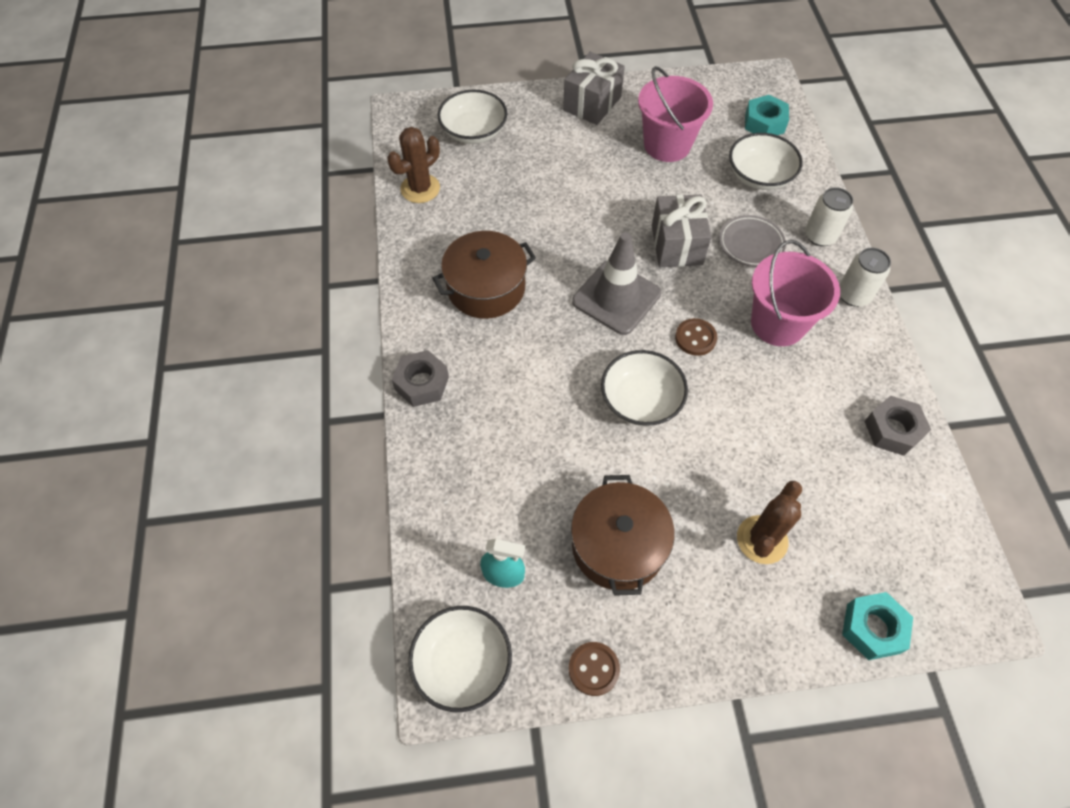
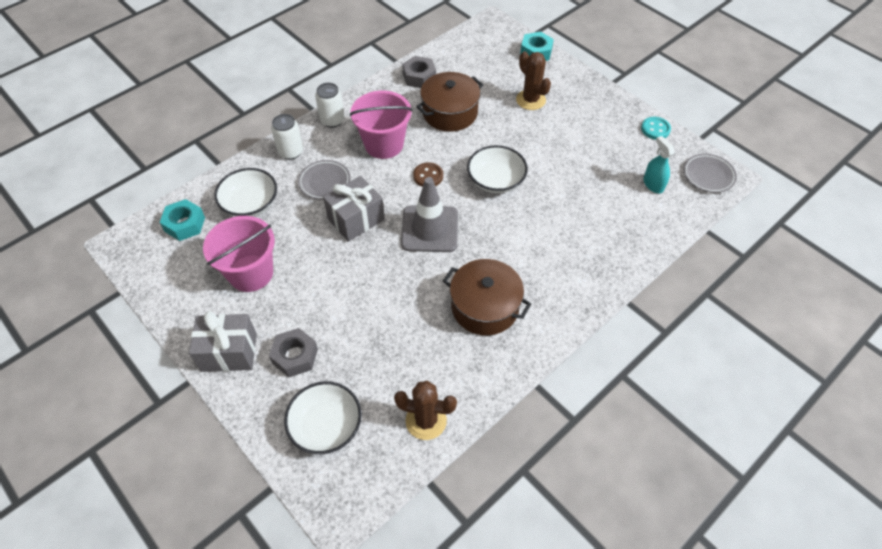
camera: 125 degrees left, 5 degrees down
grey nut [392,350,449,407] -> grey nut moved to [269,328,318,377]
white bowl [408,606,512,712] -> grey plate [684,154,737,193]
brown button [569,642,620,696] -> turquoise button [641,117,671,140]
brown pot [571,475,675,596] -> brown pot moved to [416,72,483,132]
brown cactus [737,481,802,564] -> brown cactus turned 60 degrees clockwise [516,51,551,110]

